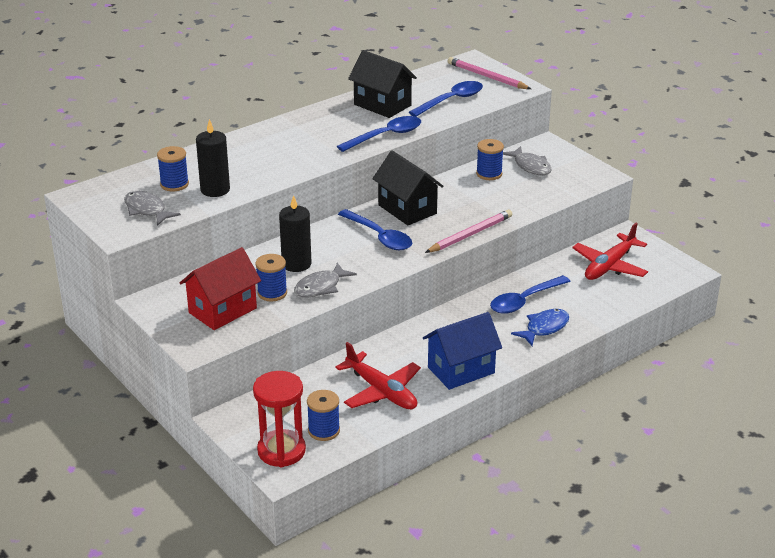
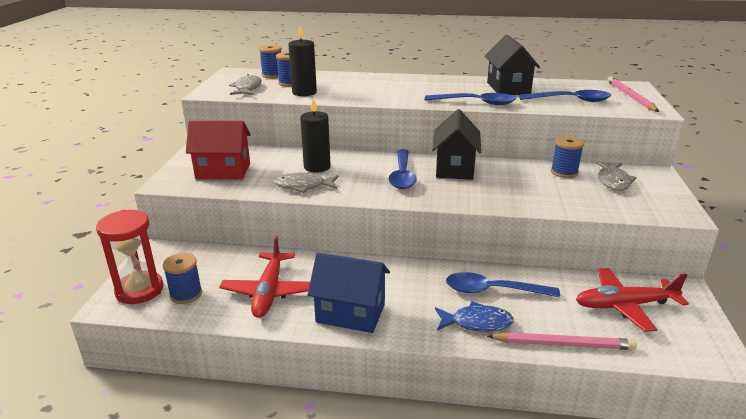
camera: 45 degrees right, 5 degrees down
blue spool [255,254,287,301] -> blue spool moved to [259,45,282,78]
pink pencil [425,210,512,253] -> pink pencil moved to [486,332,637,350]

